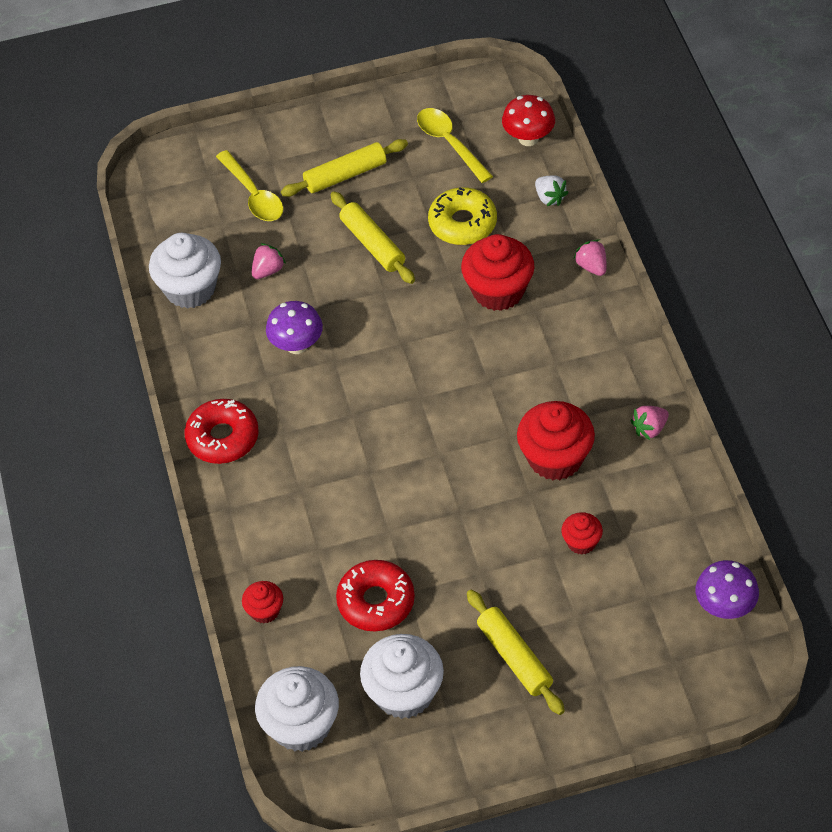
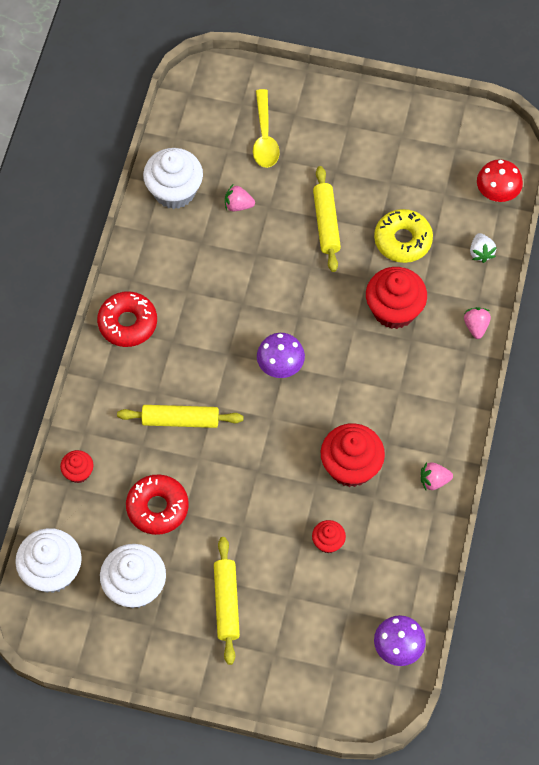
camera: 25 degrees right, 10 degrees up
pink strawberry [252,243,286,279] -> pink strawberry turned 150 degrees counterclockwise [225,185,255,211]
purple mushroom [266,301,323,354] -> purple mushroom moved to [257,333,305,378]
yellow rolling pin [281,139,408,197] -> yellow rolling pin moved to [117,405,243,428]
yellow spoon [417,108,493,183] -> none

